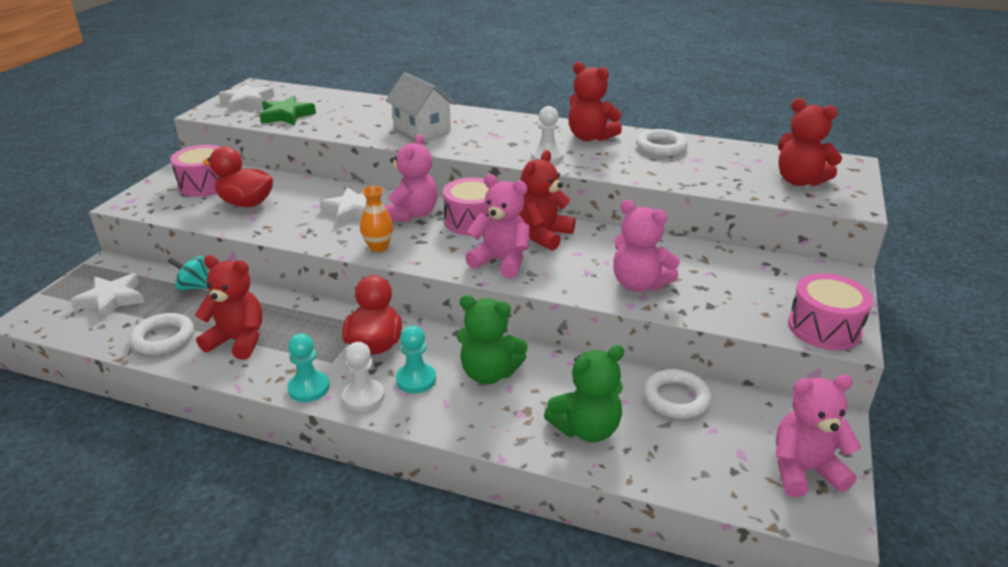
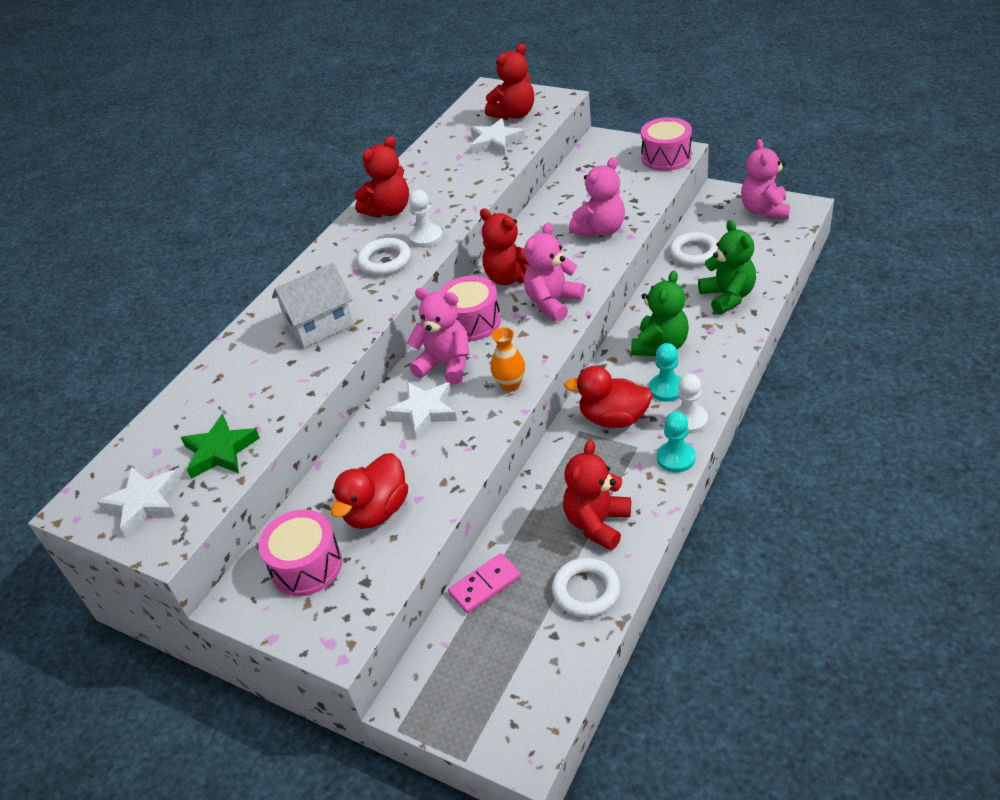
camera: 75 degrees left, 10 degrees up
white star [70,273,144,320] -> white star moved to [470,118,525,155]
turquoise spinning top [168,256,208,291] -> pink domino [448,553,521,613]
white ring [636,129,688,156] -> white ring moved to [357,238,411,276]

